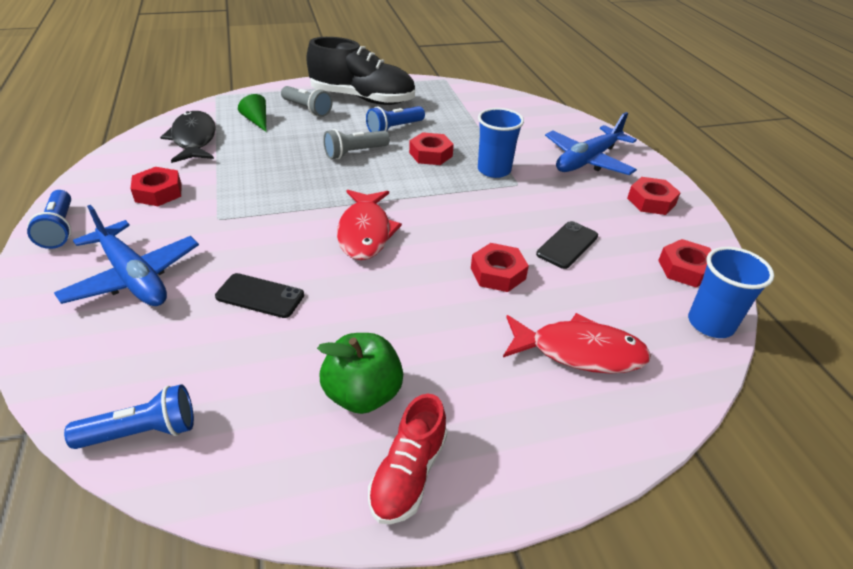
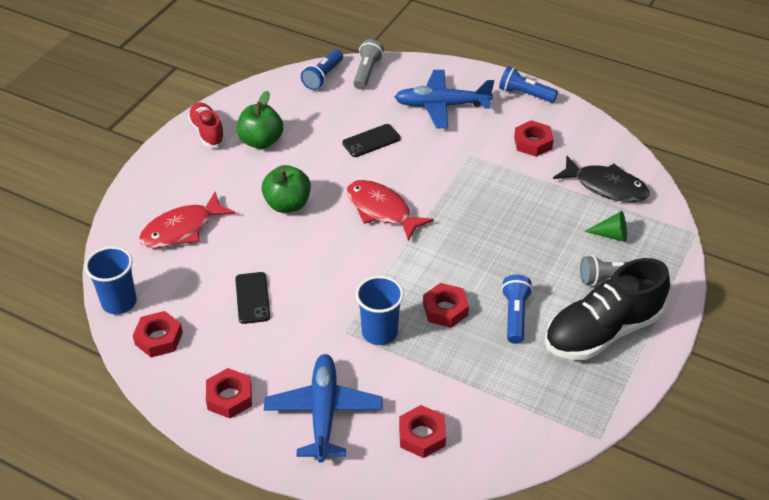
camera: 135 degrees right, 5 degrees up
grey flashlight [323,129,390,159] -> grey flashlight moved to [353,39,384,90]
red nut [471,243,529,292] -> red nut moved to [399,405,446,458]
none -> green apple [262,165,311,213]

